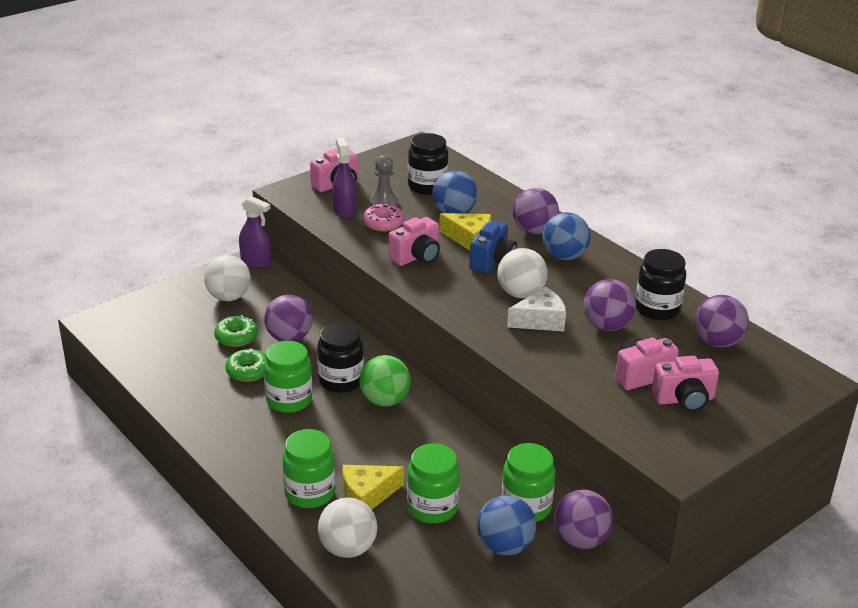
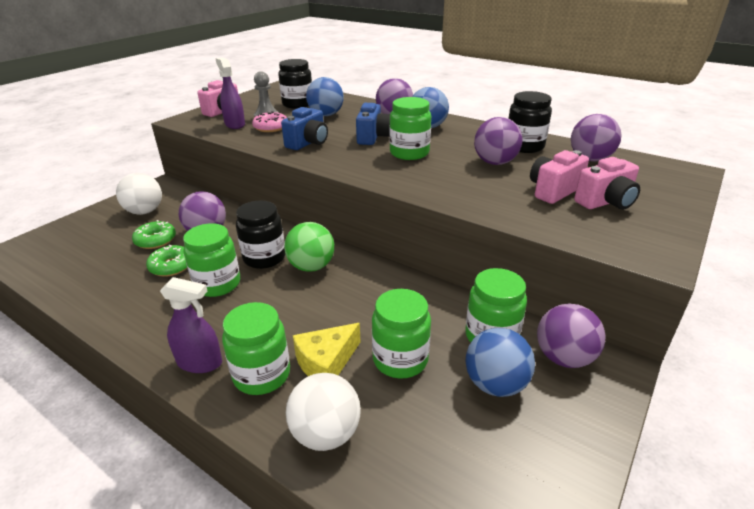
camera: 15 degrees left, 0 degrees up
purple spray bottle [239,196,271,268] -> purple spray bottle moved to [160,277,222,373]
pink camera [389,217,440,266] -> blue camera [281,107,328,150]
yellow cheese [439,213,491,250] -> none
white ball [497,248,548,298] -> green jar [389,97,431,160]
white cheese [507,287,566,331] -> none

